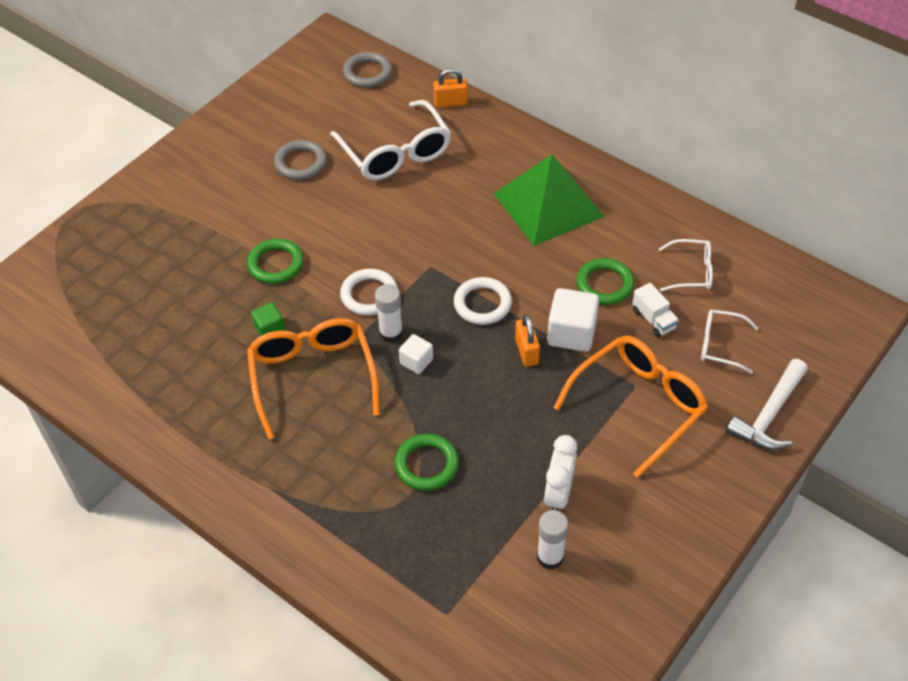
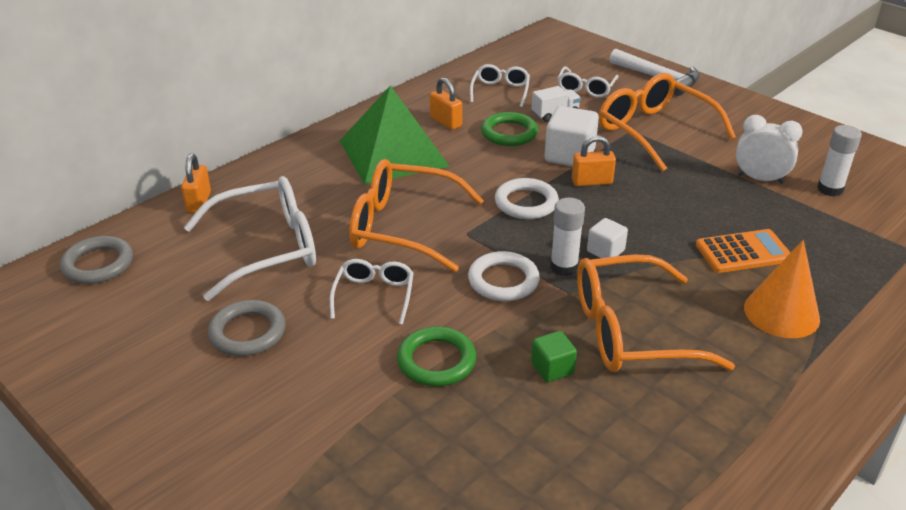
camera: 85 degrees left, 15 degrees down
green ring [394,434,459,491] -> orange calculator [696,229,791,273]
none -> white glasses [330,259,414,325]
none -> orange glasses [349,159,484,272]
none -> orange padlock [430,78,462,130]
none -> orange cone [744,240,820,338]

